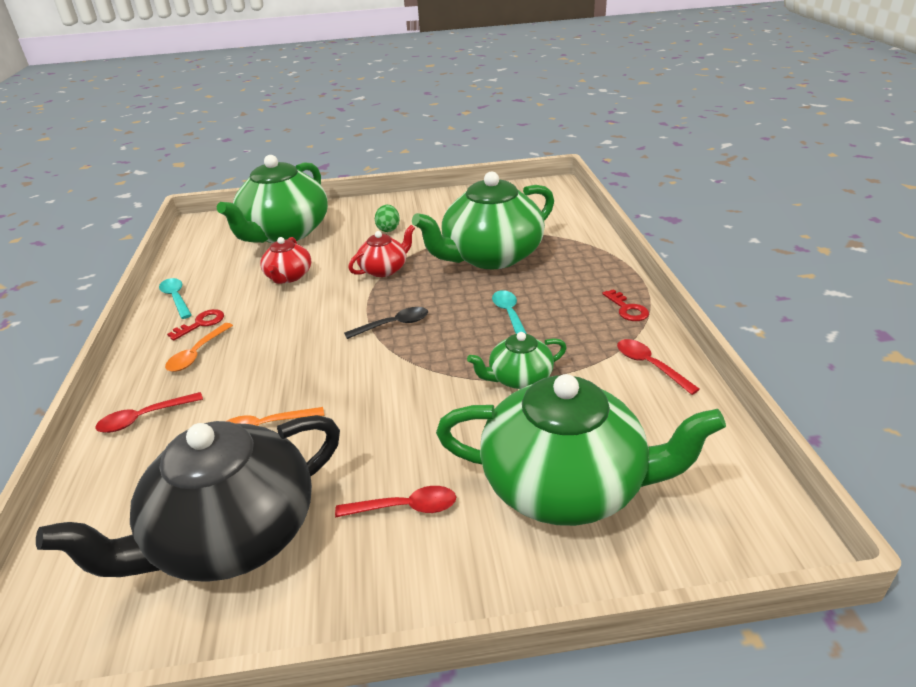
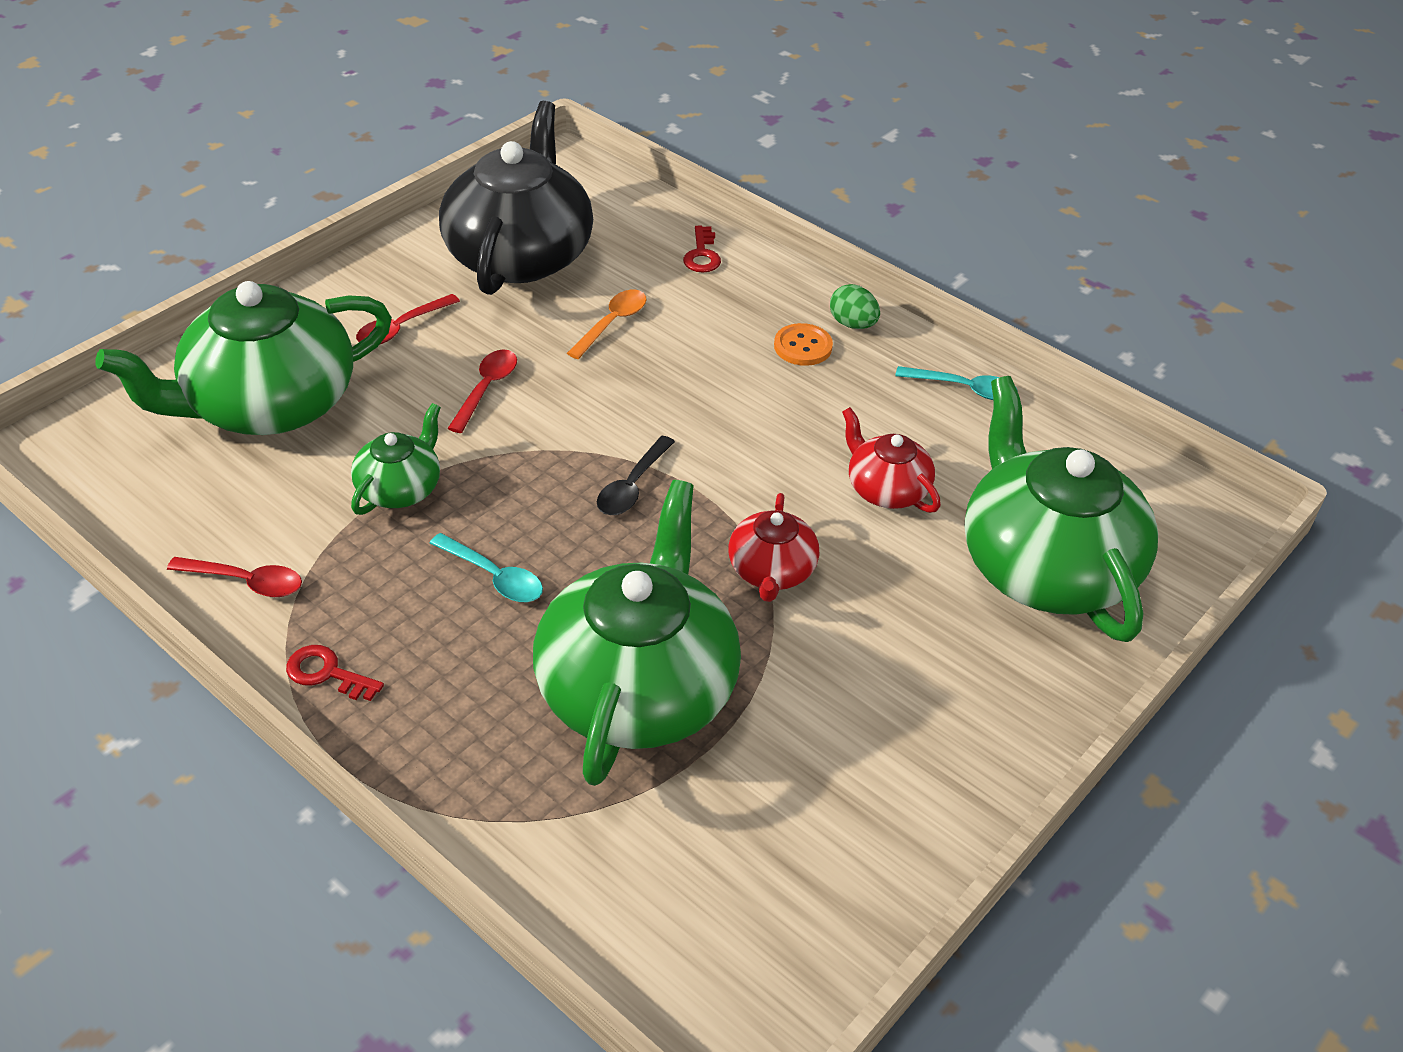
camera: 135 degrees right, 10 degrees up
red spoon [95,392,203,433] -> red spoon moved to [447,350,517,433]
orange spoon [165,323,233,372] -> orange button [774,323,833,366]
red key [167,309,224,340] -> red key moved to [683,226,721,273]
green egg [375,205,400,232] -> green egg moved to [830,284,880,329]

